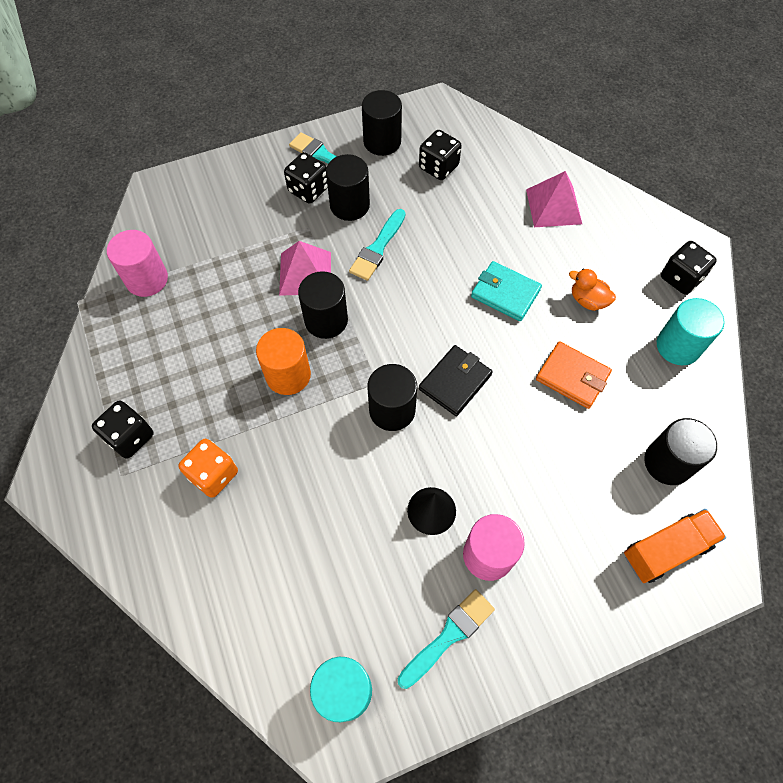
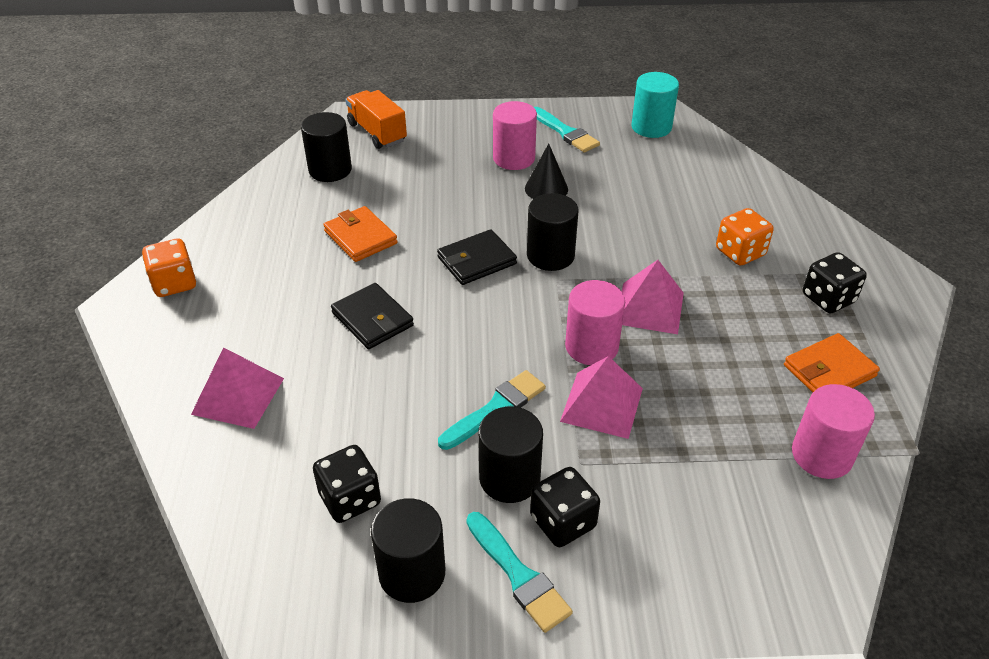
camera: 160 degrees left, 20 degrees down
orange cylinder [256,328,311,395] -> pink pyramid [622,260,684,334]
black cylinder [298,271,348,339] -> pink cylinder [565,280,625,365]
turquoise brush [398,589,495,689] -> turquoise brush turned 105 degrees counterclockwise [534,107,600,152]
turquoise wallet [471,261,542,321] -> black wallet [331,283,414,349]
orange duck [569,269,616,311] -> none
orange truck [624,509,726,583] -> orange truck turned 60 degrees clockwise [345,90,407,149]
turquoise cylinder [657,298,724,365] -> none
black dice [661,241,717,295] -> orange dice [142,238,196,297]
none -> orange wallet [784,333,880,392]

